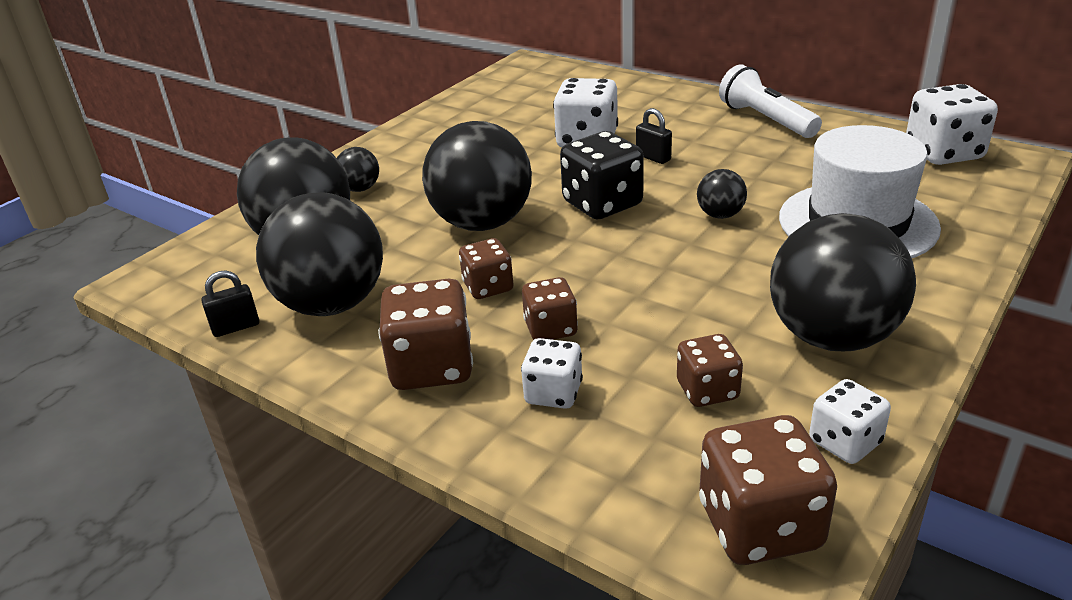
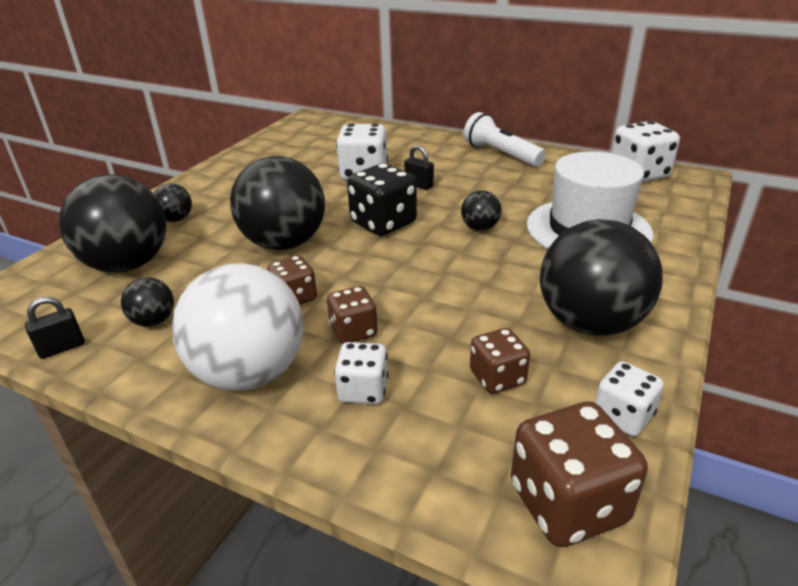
camera: 10 degrees left, 0 degrees up
black ball [256,192,383,316] -> black ball [121,277,174,327], size x0.45
brown dice [378,279,473,390] -> white ball [172,263,303,391]

